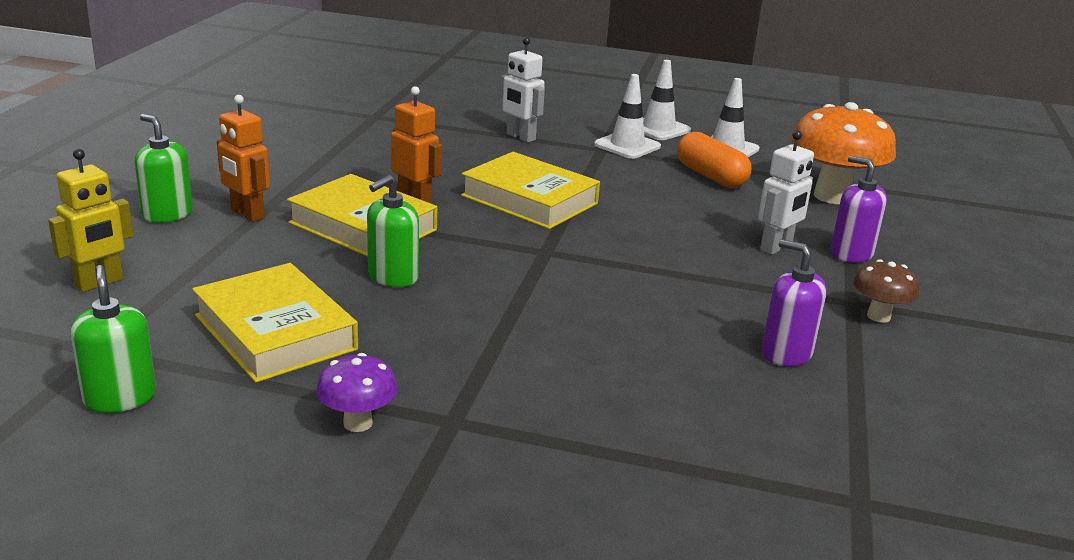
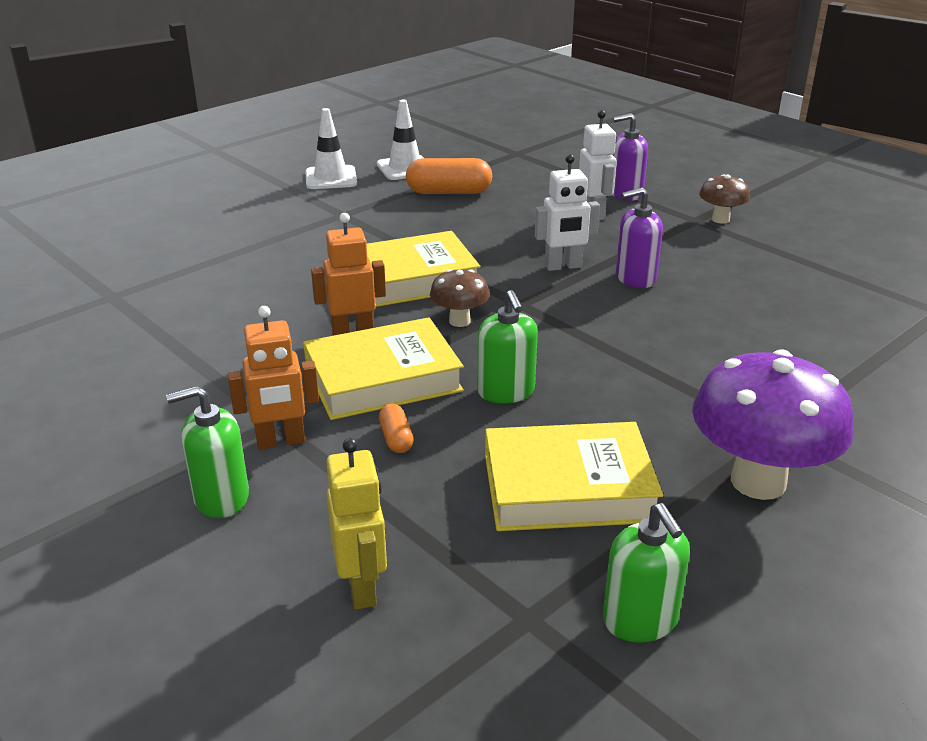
camera: 55 degrees left, 5 degrees up
green soap dispenser [70,265,156,413] -> green soap dispenser turned 120 degrees counterclockwise [603,503,690,643]
purple mushroom [316,353,398,432] -> purple mushroom [692,349,854,500], size x1.99
white robot [499,37,545,143] -> white robot moved to [535,154,600,271]
white traffic cone [594,74,661,159] -> none
purple soap dispenser [762,239,827,367] -> purple soap dispenser moved to [616,187,663,288]
orange mushroom [790,102,896,204] -> none
none -> orange capsule [379,403,413,453]
none -> brown mushroom [430,269,490,327]

